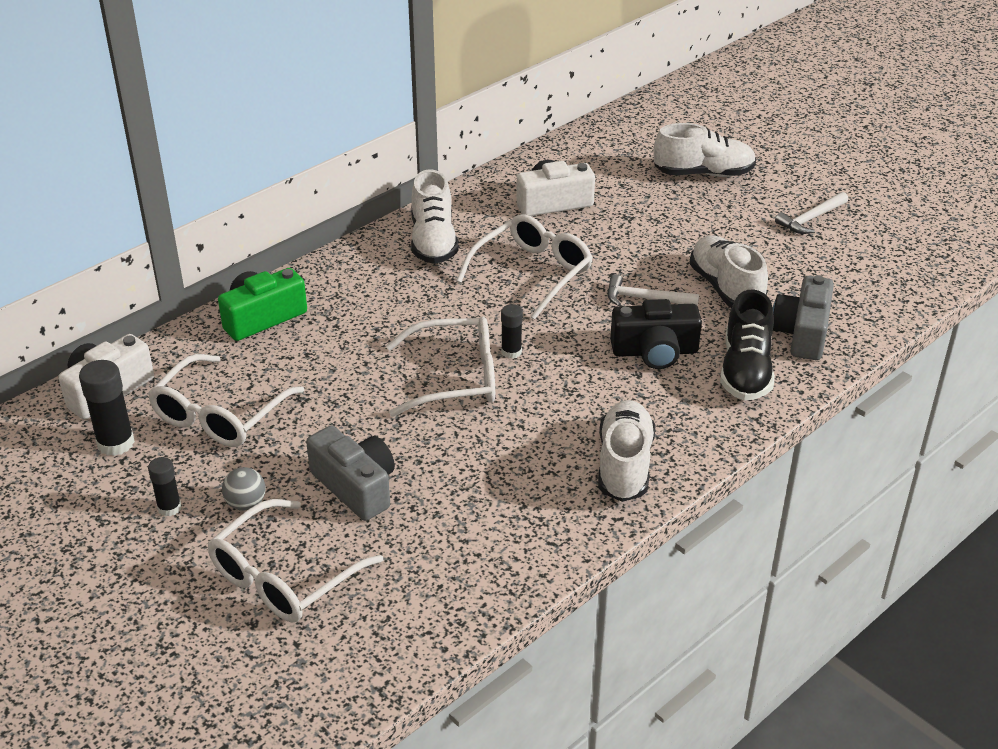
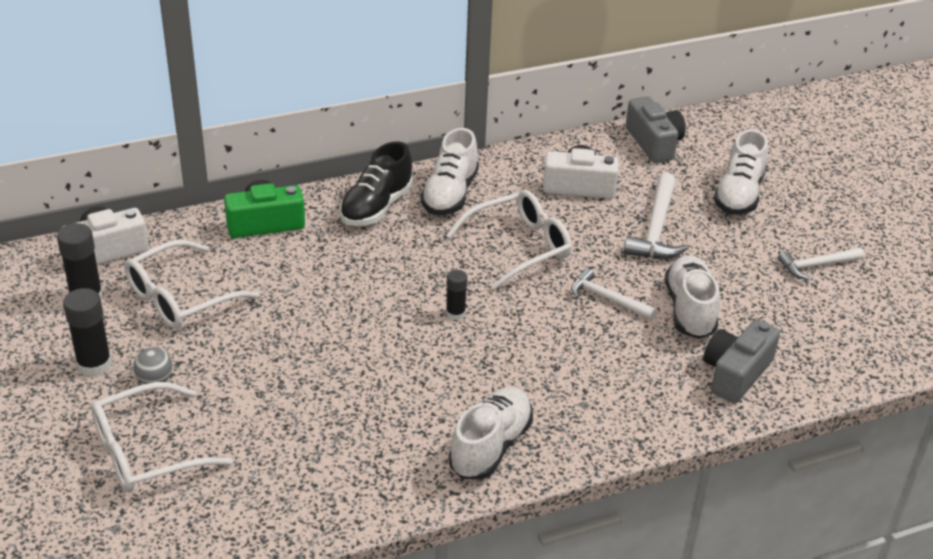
camera: 20 degrees right, 0 degrees up
black glue stick [148,457,181,516] -> black glue stick [63,288,112,377], size x1.65
grey camera [306,426,395,521] -> grey camera moved to [626,96,686,163]
white glasses [386,316,495,417] -> none
black camera [610,299,702,369] -> none
white shoe [654,123,756,177] -> white shoe turned 90 degrees clockwise [713,129,768,215]
black shoe [720,289,775,401] -> black shoe moved to [339,141,413,226]
none -> white hammer [623,172,688,259]

